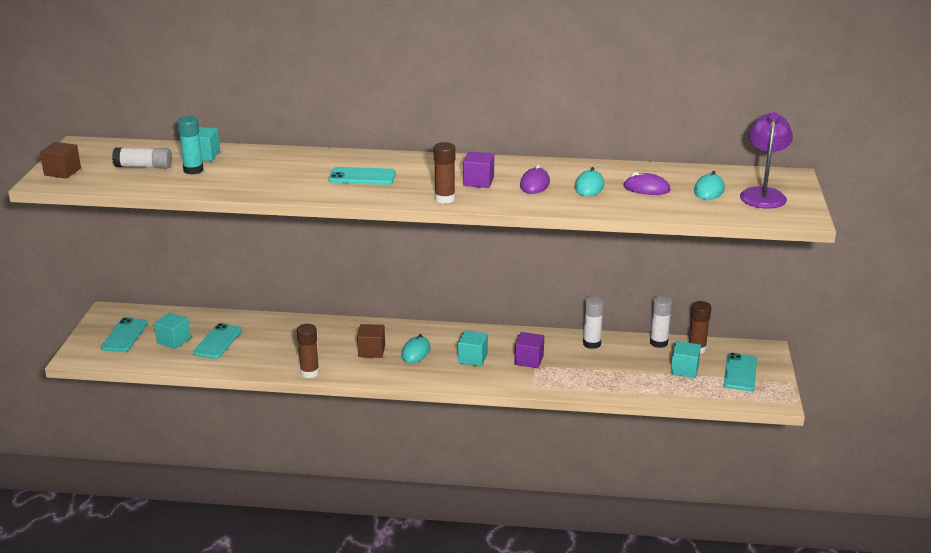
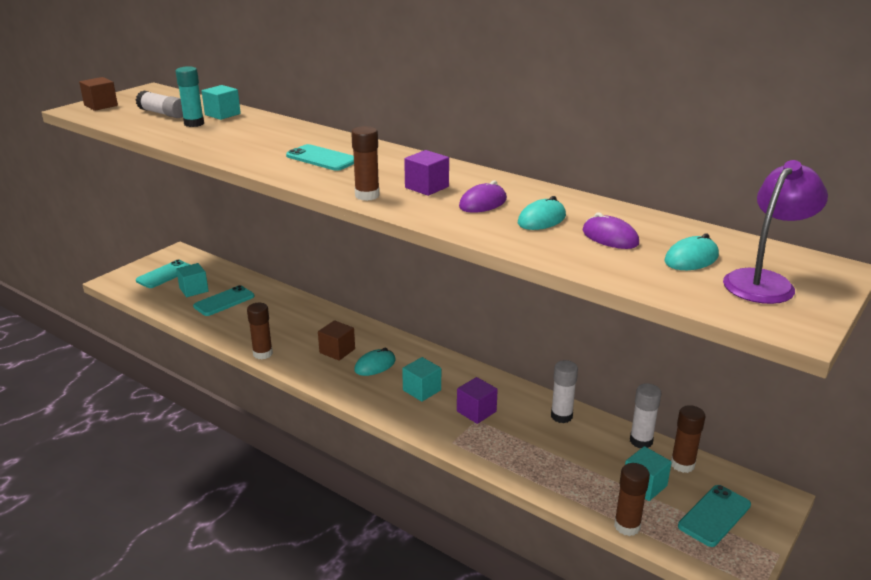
camera: 30 degrees right, 0 degrees up
none -> brown glue stick [614,463,650,536]

